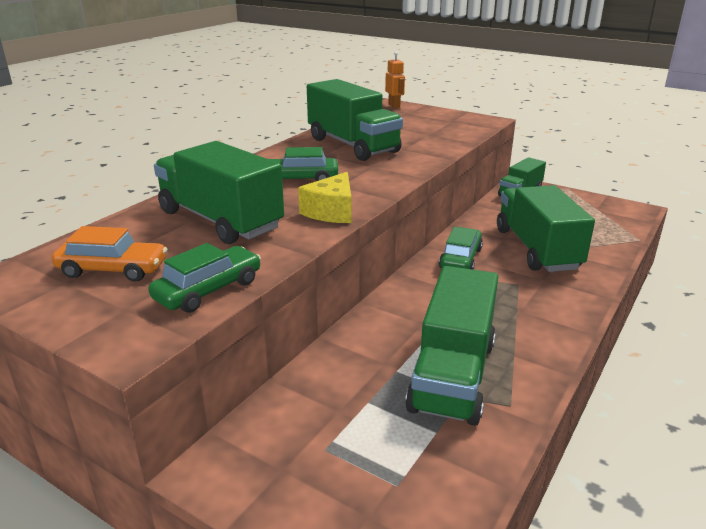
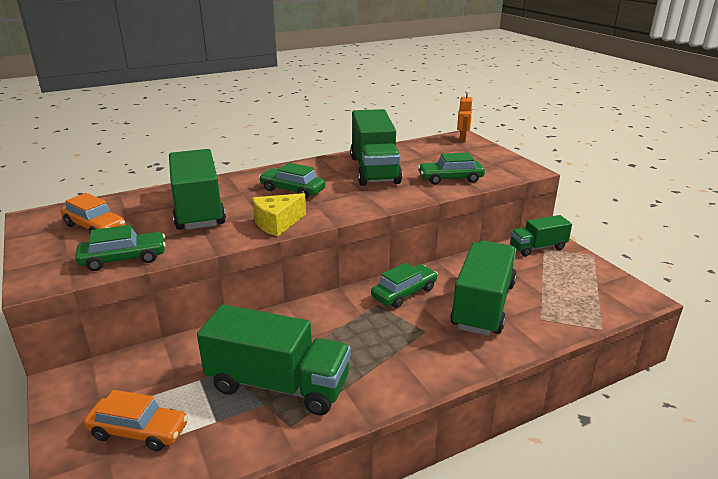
camera: 30 degrees right, 0 degrees up
green truck [405,266,498,426] -> green truck turned 120 degrees counterclockwise [197,304,351,415]
none -> orange car [84,390,188,451]
none -> green car [418,152,485,185]

